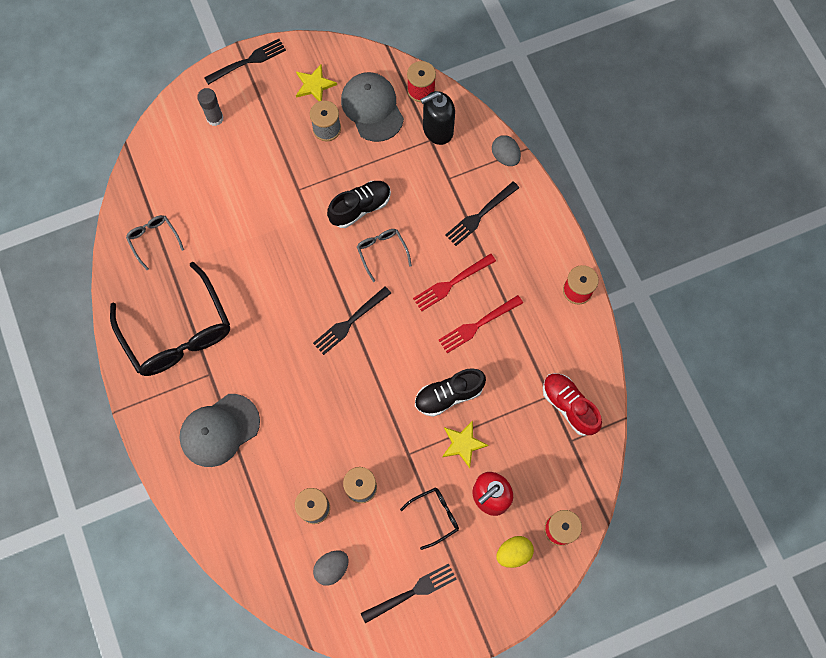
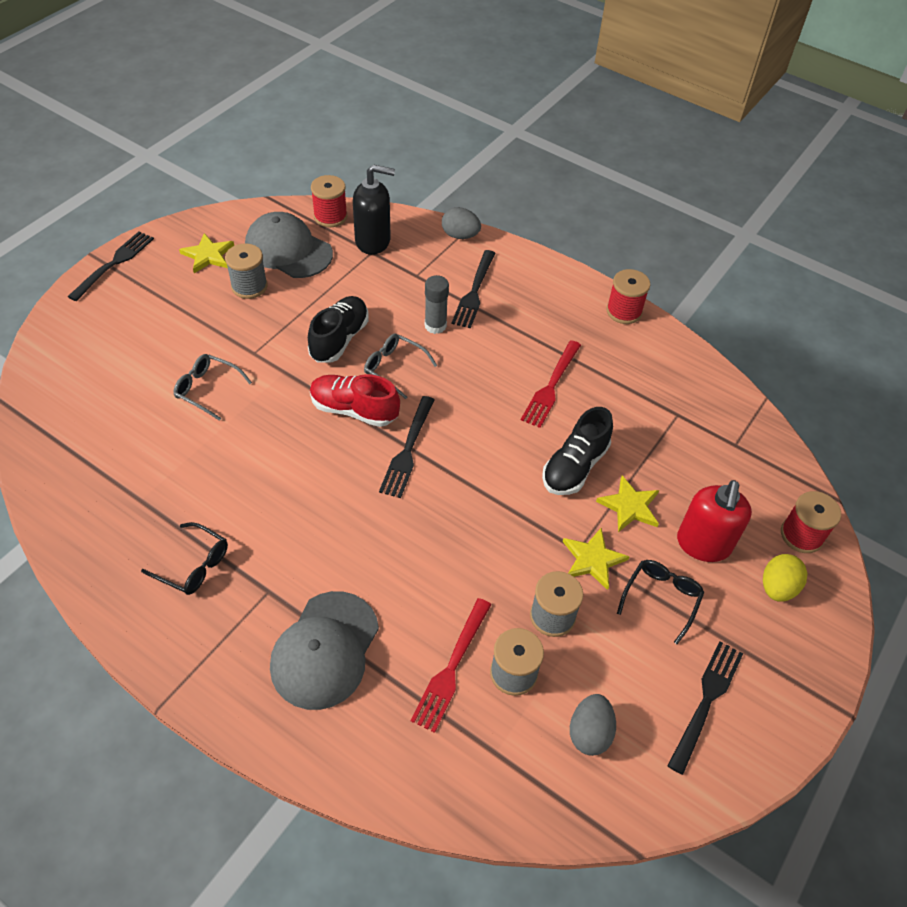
camera: 35 degrees left, 20 degrees down
black glasses [110,262,230,376] -> black glasses [141,522,228,595], size x0.46
grey glasses [126,215,184,270] -> grey glasses moved to [174,354,252,421]
grey glue stick [197,88,224,126] -> grey glue stick moved to [425,275,449,334]
red fork [413,253,496,311] -> red fork moved to [410,598,492,733]
black soap dispenser [420,91,455,145] -> black soap dispenser turned 120 degrees counterclockwise [353,164,395,255]
red shoe [543,373,602,436] -> red shoe moved to [310,374,400,427]
none -> yellow star [563,528,630,590]

